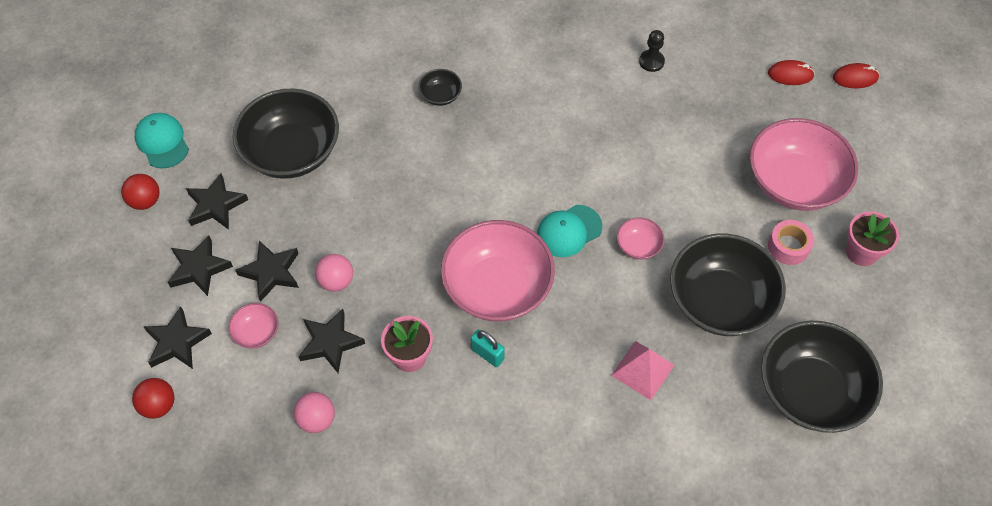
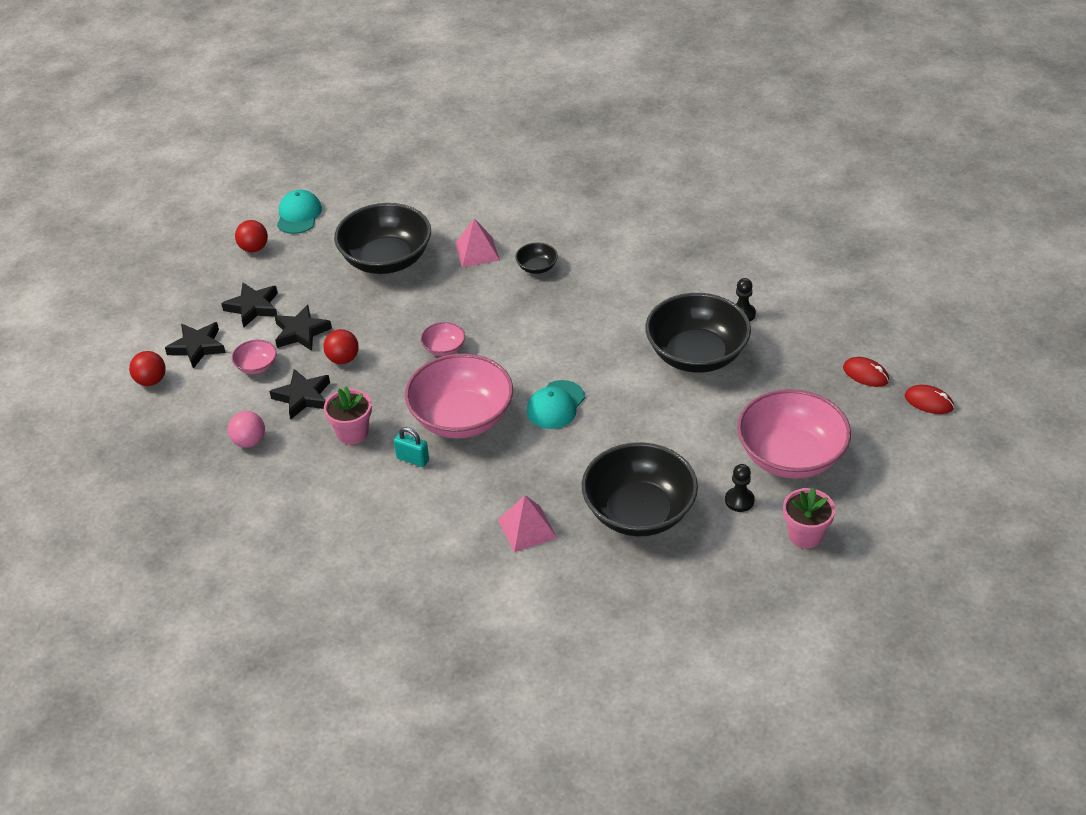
camera: 35 degrees right, 15 degrees down
black star [186,173,248,230] -> none
pink ball [315,254,353,292] -> red ball [323,329,359,364]
turquoise padlock [471,329,505,367] -> turquoise padlock turned 45 degrees counterclockwise [394,427,429,467]
turquoise cap [537,205,602,257] -> turquoise cap turned 60 degrees counterclockwise [527,380,585,429]
pink bowl [617,217,664,260] -> pink bowl moved to [421,322,465,356]
black bowl [761,321,883,433] -> black bowl moved to [645,293,751,373]
pink tape [768,220,814,265] -> black pawn [725,464,755,512]
none -> pink pyramid [455,218,500,267]

